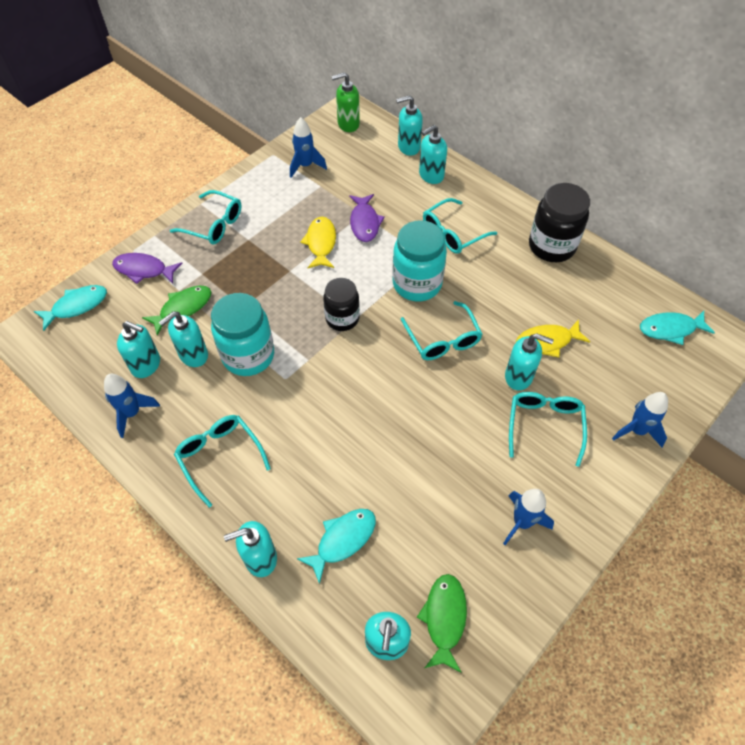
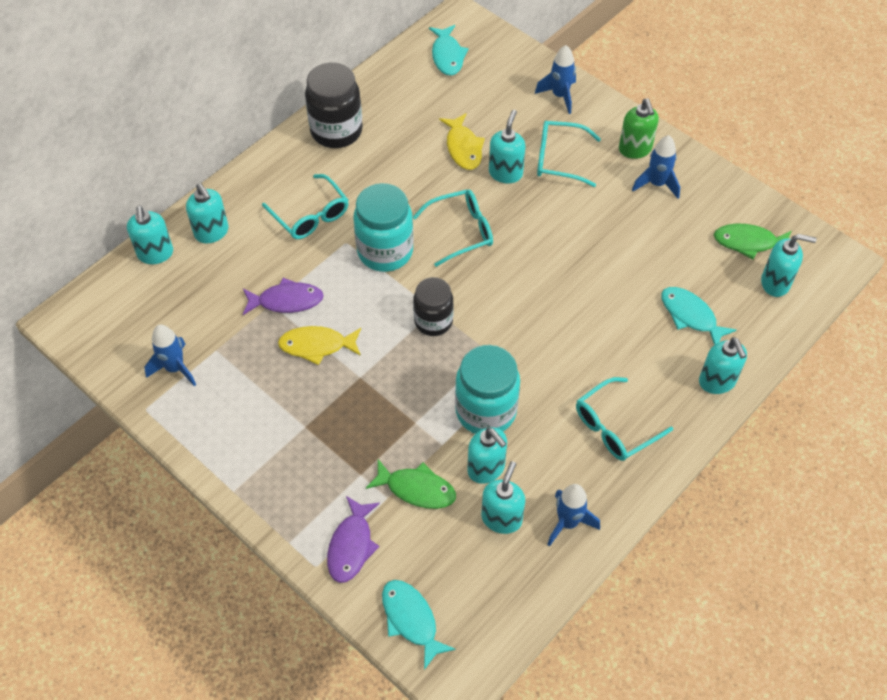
camera: 90 degrees left, 0 degrees up
green fish [142,286,211,336] -> green fish turned 150 degrees clockwise [366,459,456,509]
turquoise glasses [170,190,242,244] -> none
green soap dispenser [332,72,360,132] -> green soap dispenser moved to [619,99,659,159]

